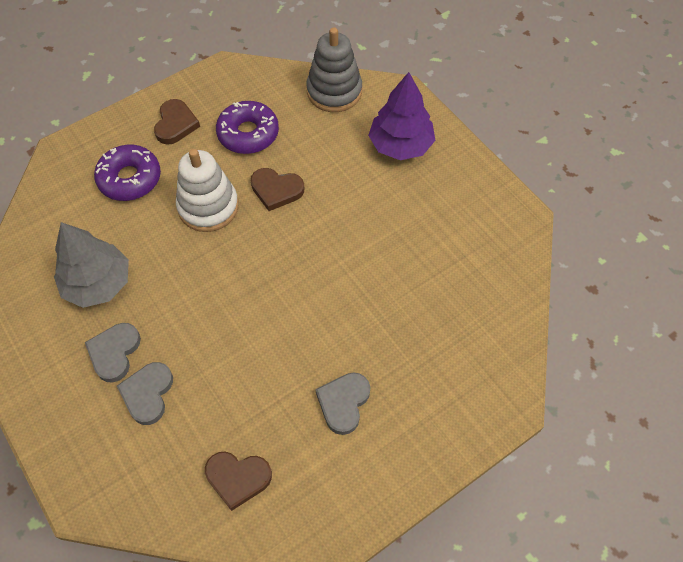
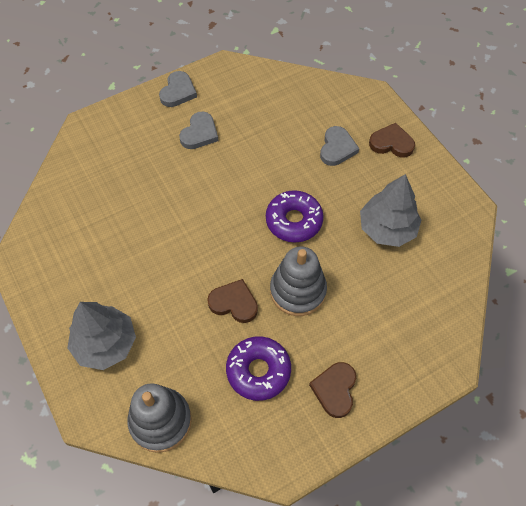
camera: 175 degrees left, 0 degrees up
grey heart [85,323,141,383] -> grey heart moved to [159,71,197,107]
purple donut [94,145,161,201] -> purple donut moved to [266,190,324,243]
white stacking toy [176,149,239,232] -> grey stacking toy [270,247,327,316]
brown heart [205,452,272,511] -> brown heart moved to [369,123,415,157]
purple tree [368,72,436,160] -> grey tree [67,302,136,370]

